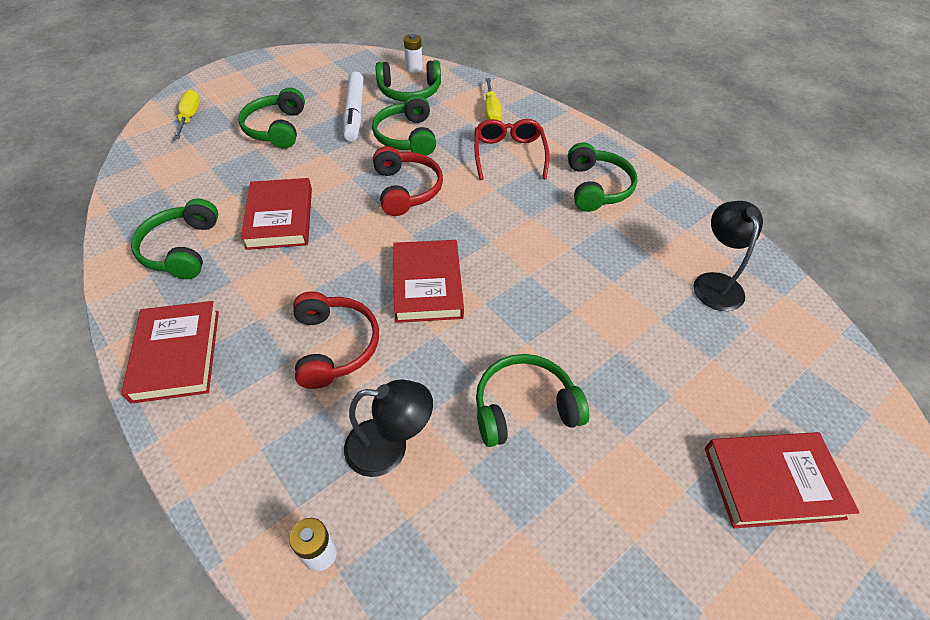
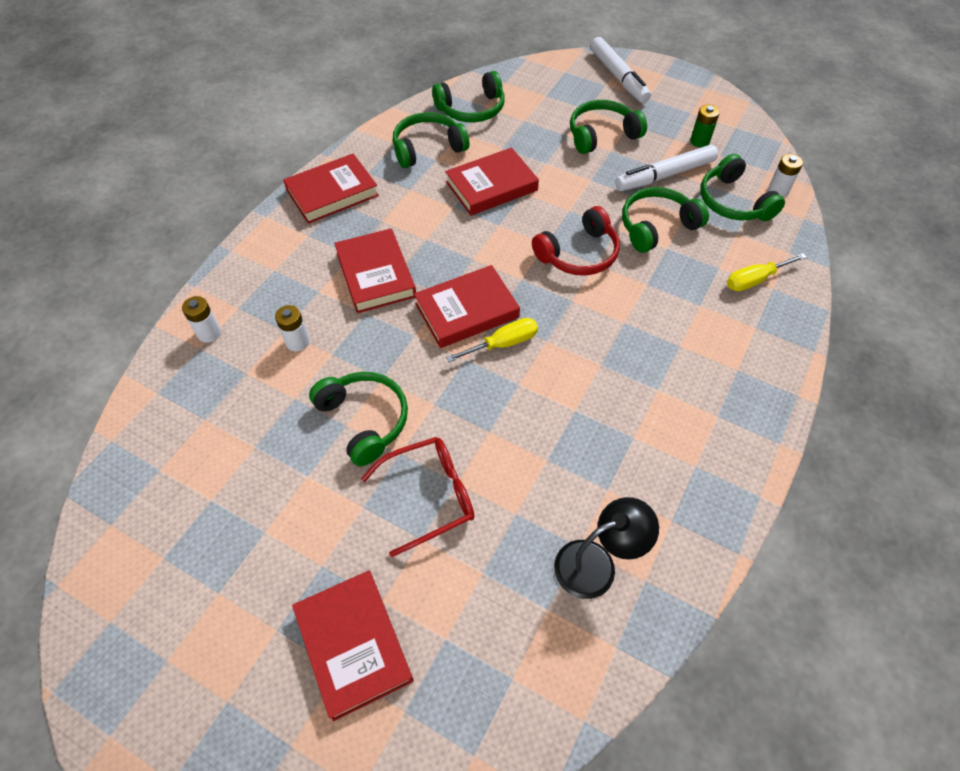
camera: 70 degrees right, 5 degrees up
yellow screwdriver [173,90,200,139] -> yellow screwdriver moved to [446,318,538,362]
red headphones [293,291,379,389] -> red book [334,229,416,313]
black lamp [344,379,433,477] -> white battery [275,305,310,352]
red glasses [474,119,549,180] -> red glasses moved to [361,437,475,557]
green headphones [568,142,637,212] -> green headphones moved to [432,71,505,122]
none -> white marker [590,37,651,103]
none -> green battery [690,105,720,148]

